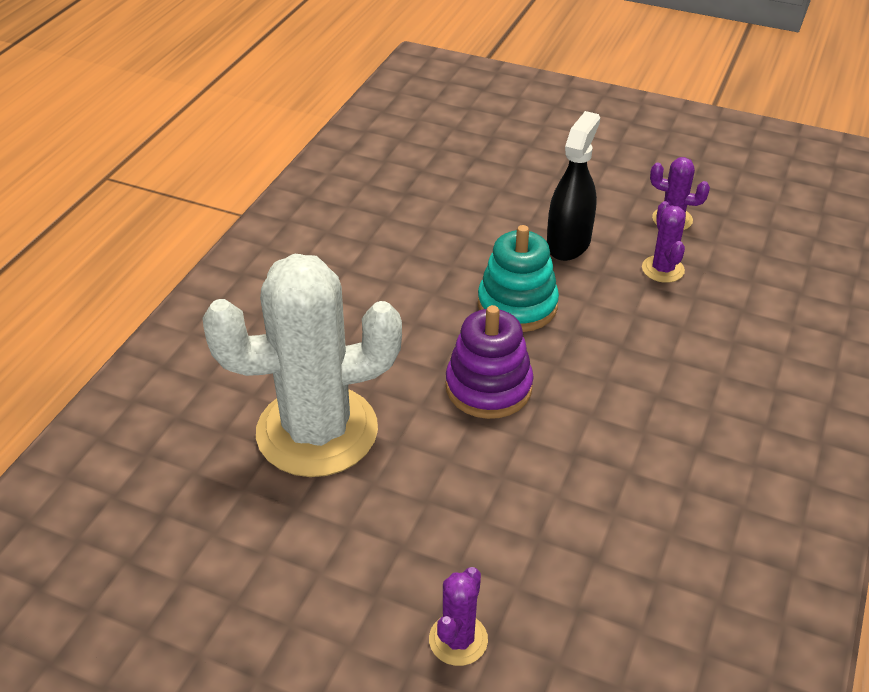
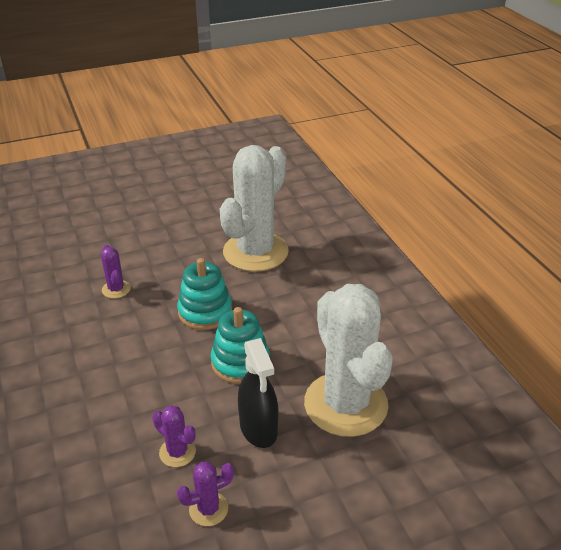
camera: 135 degrees right, 5 degrees down
purple cactus [429,567,488,666] -> purple cactus moved to [101,245,131,298]
purple stacking toy [446,305,534,419] -> turquoise stacking toy [177,258,232,330]
none -> white cactus [304,284,393,437]

